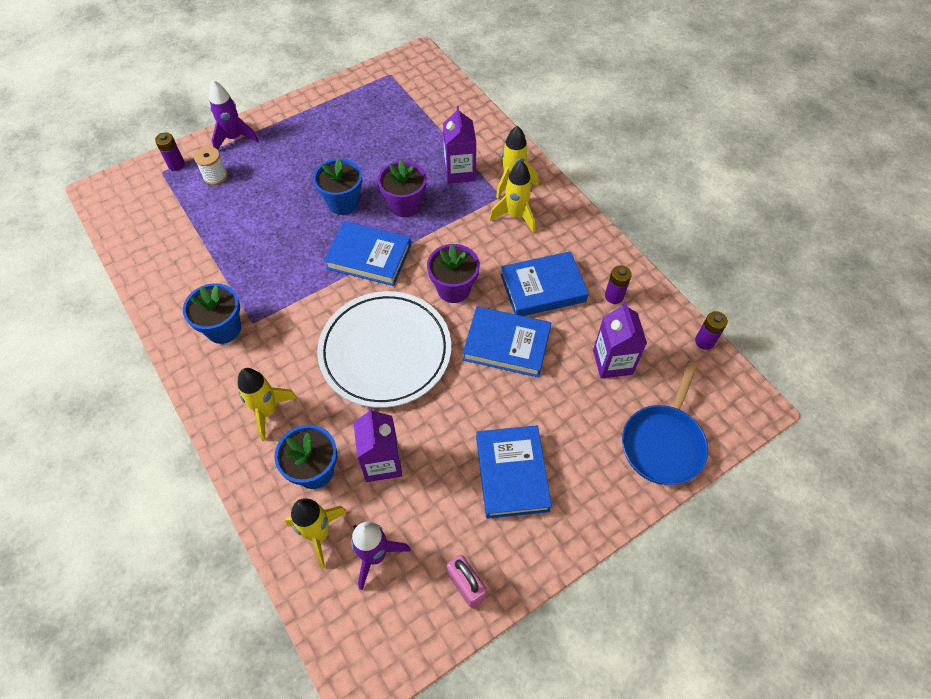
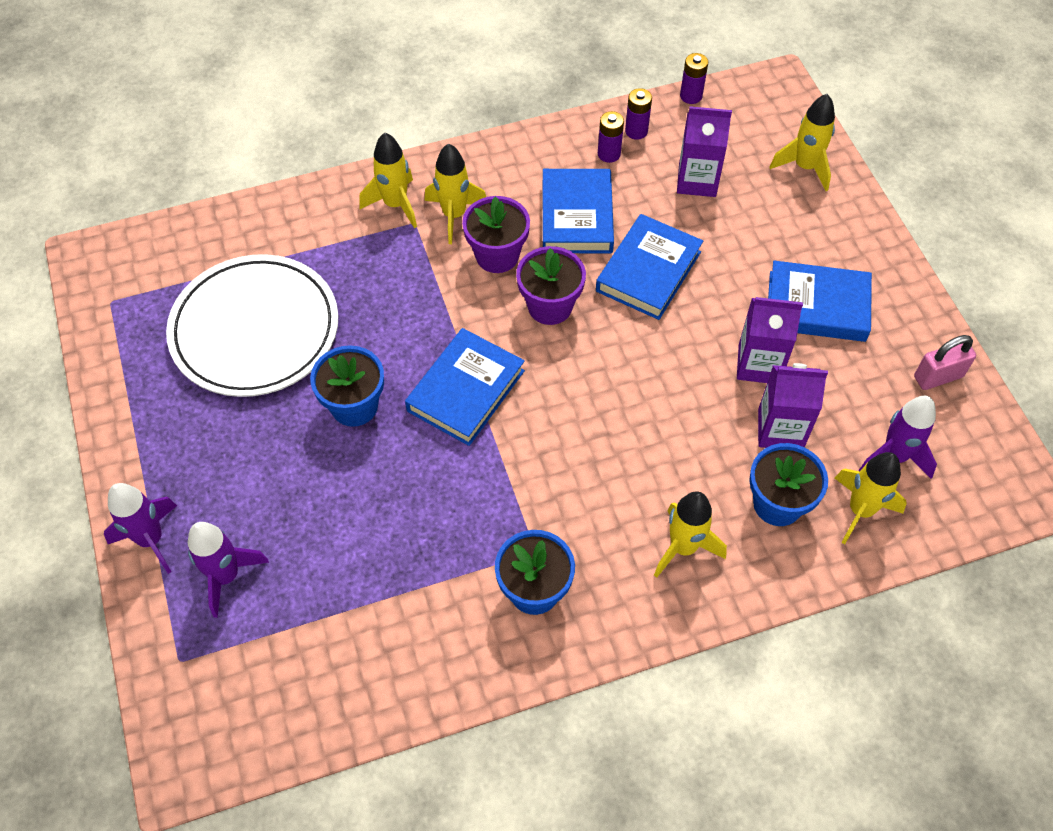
camera: 75 degrees left, 0 degrees up
purple battery [155,132,185,171] -> purple battery moved to [625,88,652,140]
white spool [194,147,228,185] -> purple rocket [188,522,269,618]
white plate [317,291,451,408] -> white plate moved to [166,254,338,397]
purple flower pot [378,159,427,217] -> purple flower pot moved to [462,196,530,273]
purple carton [443,106,476,184] -> purple carton moved to [737,297,803,383]
blue pan [622,361,708,485] -> yellow rocket [770,94,835,191]

